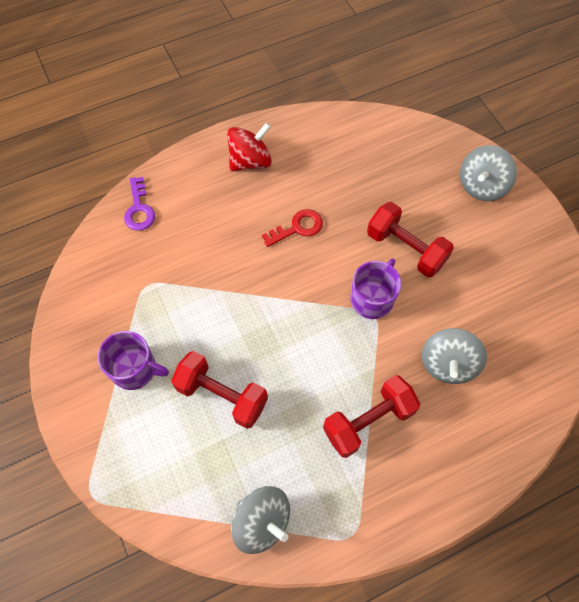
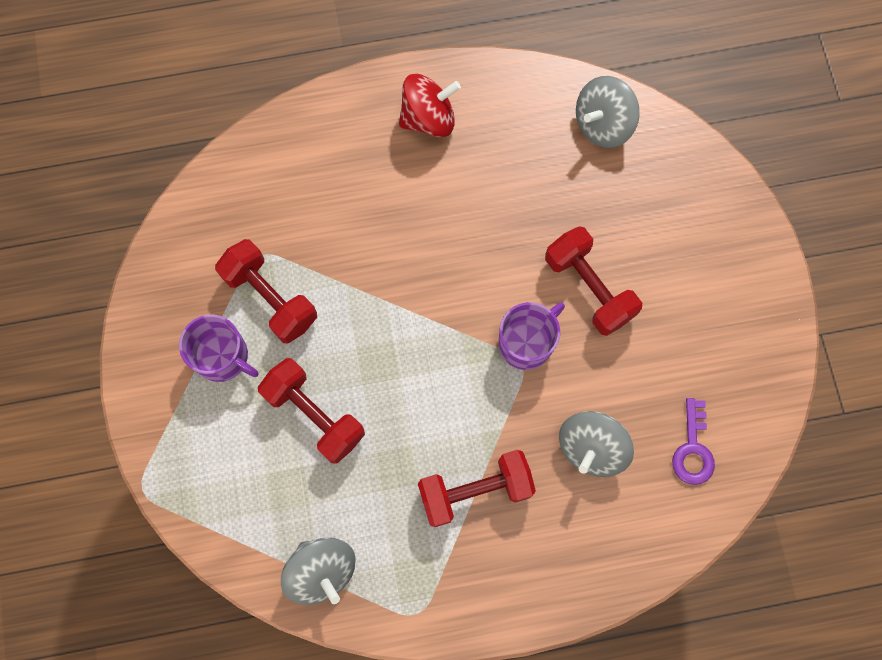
camera: 15 degrees right, 10 degrees up
purple key [124,177,155,231] -> purple key moved to [672,398,715,485]
red key [262,209,323,247] -> none
grey spinning top [460,145,517,201] -> grey spinning top moved to [576,76,640,148]
none -> red dumbbell [215,239,317,343]

